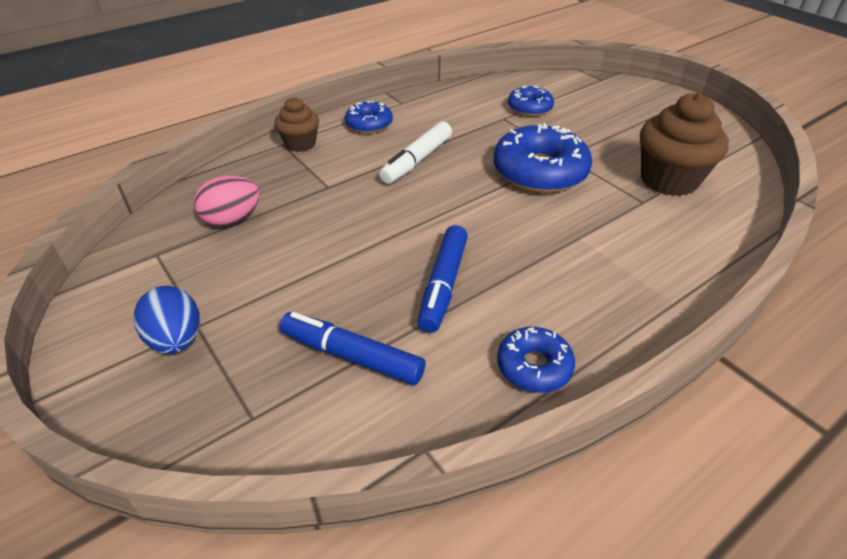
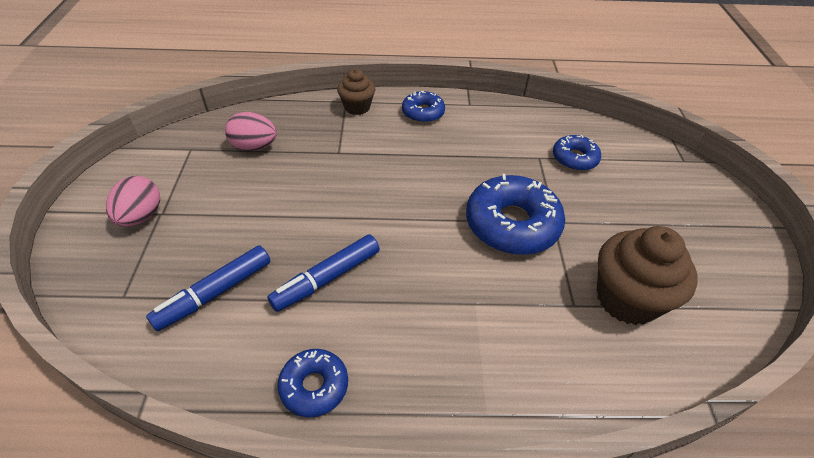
camera: 35 degrees right, 5 degrees up
blue egg [133,286,200,354] -> pink egg [106,176,160,227]
blue marker [280,312,426,385] -> blue marker turned 105 degrees counterclockwise [146,245,271,331]
white marker [379,121,452,184] -> none

